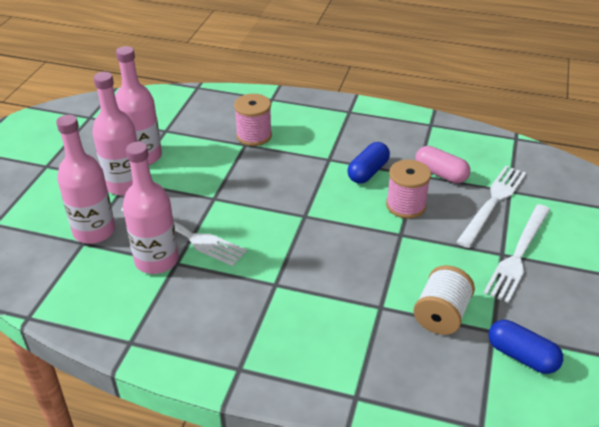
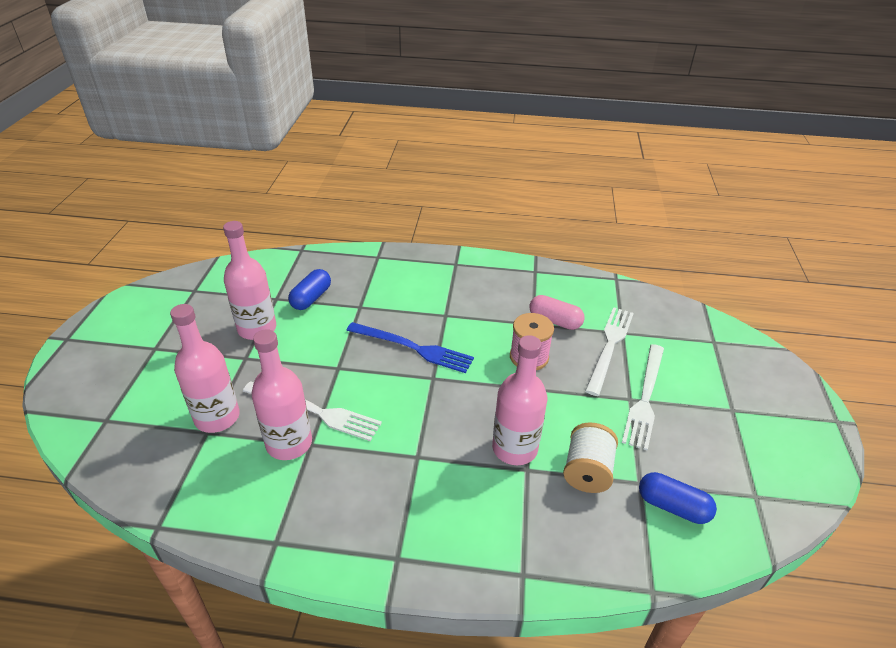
camera: 10 degrees left, 0 degrees up
pink bottle [92,72,137,195] -> pink bottle moved to [492,335,547,465]
pink spool [234,94,272,146] -> none
blue capsule [347,142,390,184] -> blue capsule moved to [288,269,331,310]
none -> blue fork [346,322,474,373]

